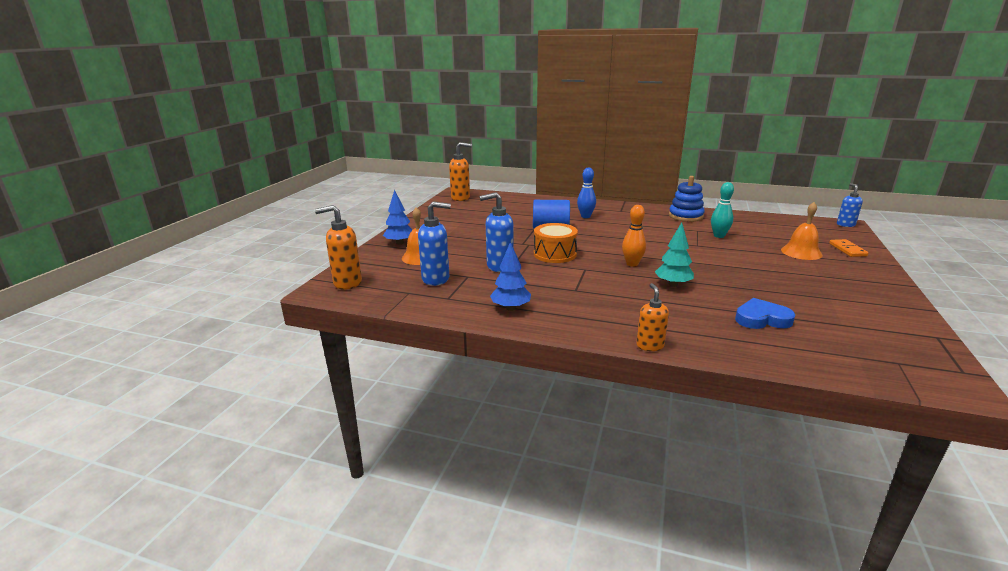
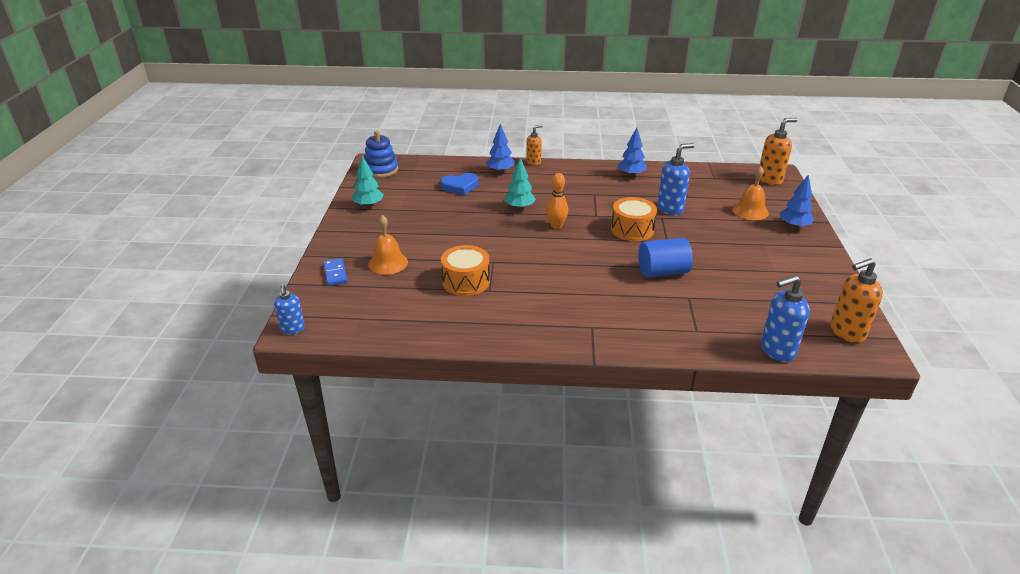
camera: 165 degrees right, 10 degrees up
blue soap dispenser [418,202,451,286] -> blue soap dispenser moved to [761,275,810,362]
blue bowling pin [577,167,596,218] -> none
orange soap dispenser [636,283,669,351] -> orange soap dispenser turned 105 degrees counterclockwise [526,125,543,166]
blue stacking toy [669,176,705,222] -> blue stacking toy moved to [364,130,398,178]
turquoise bowling pin [711,182,734,238] -> orange drum [441,245,490,296]
orange domino [829,239,869,257] -> blue domino [323,258,348,286]
none -> turquoise tree [352,156,384,208]
none -> blue tree [486,124,515,173]

